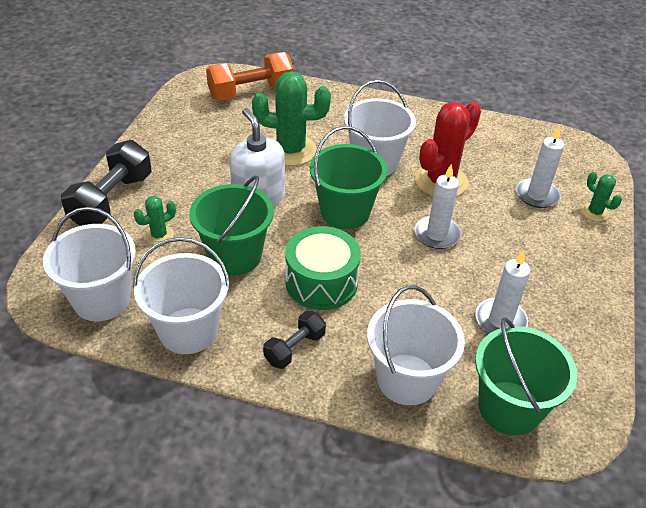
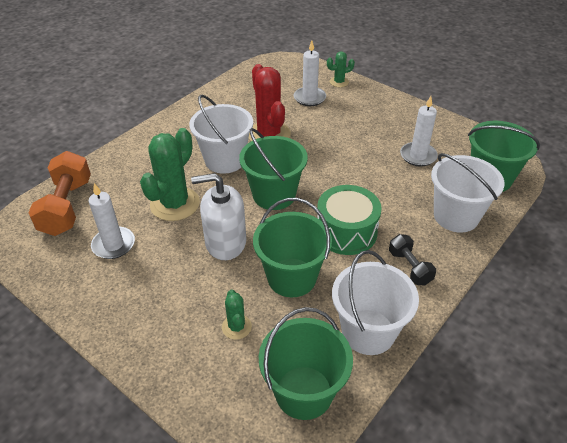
camera: 65 degrees left, 0 degrees up
white bucket [43,207,136,321] -> green bucket [259,307,353,420]
black dumbbell [61,140,152,226] -> none
white candle [414,164,461,249] -> white candle moved to [88,183,135,259]

